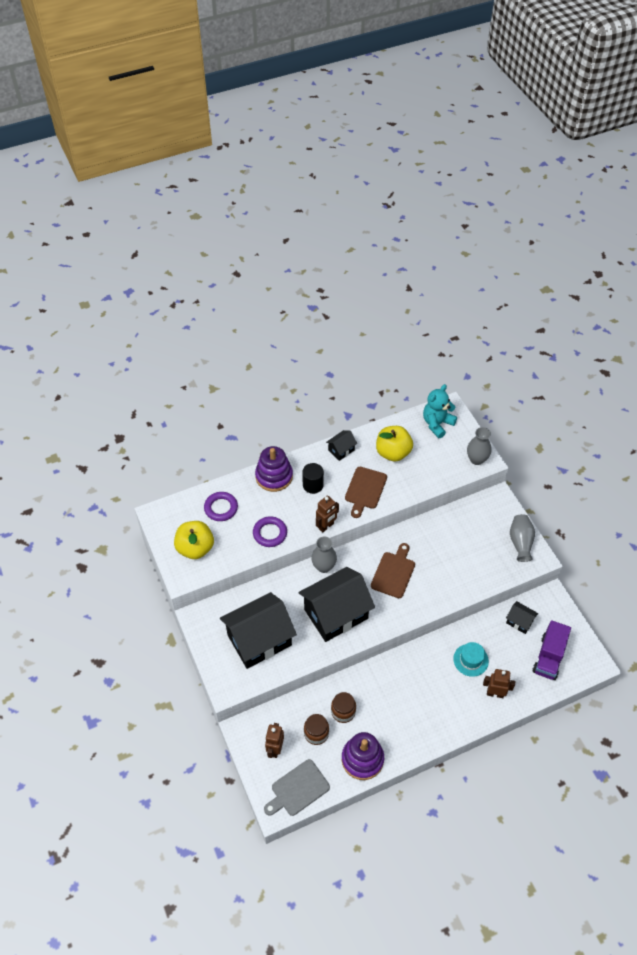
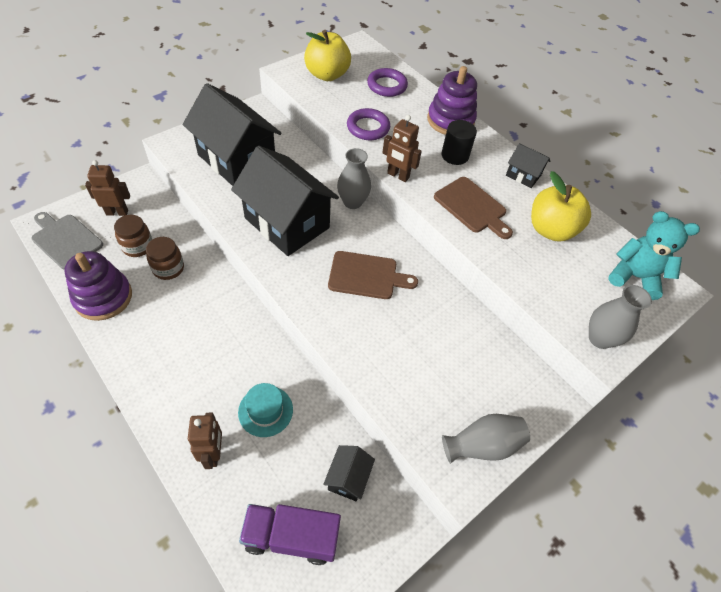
camera: 70 degrees right, 0 degrees up
brown cutting board [345,467,387,518] -> brown cutting board turned 135 degrees counterclockwise [434,177,513,239]

